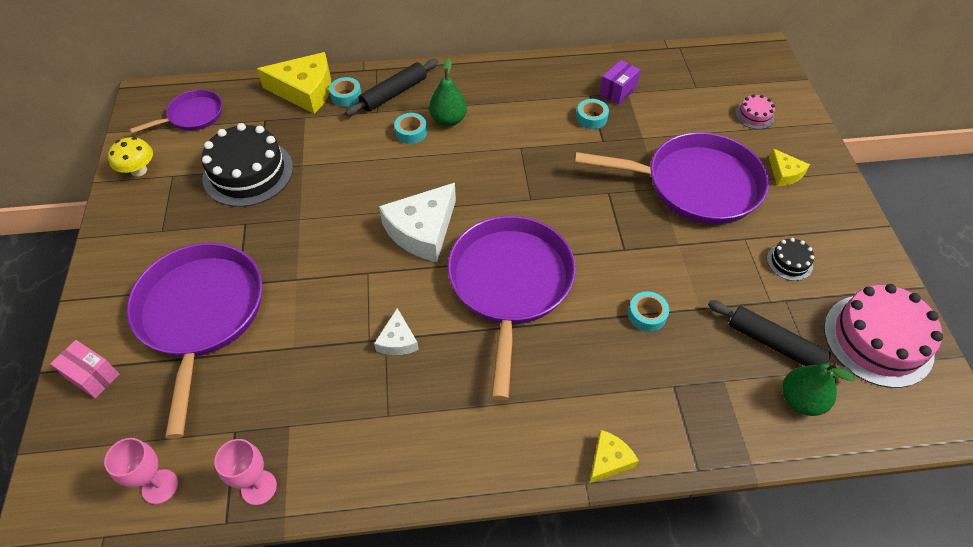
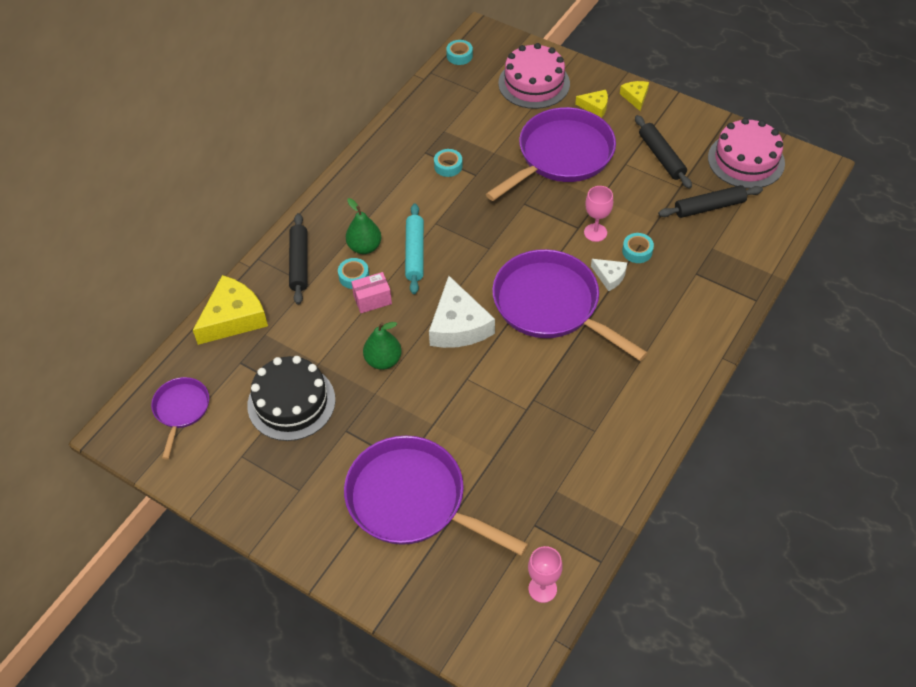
camera: 50 degrees left, 0 degrees up
pink box [50,340,119,398] -> pink box moved to [351,272,392,313]
yellow mushroom [108,137,153,177] -> none
pink goblet [214,439,277,505] -> pink goblet moved to [584,186,613,242]
turquoise tape [329,77,362,107] -> turquoise tape moved to [446,40,473,65]
white cheese [374,308,419,355] -> white cheese moved to [591,259,627,291]
yellow cheese [589,430,639,484] -> yellow cheese moved to [620,81,649,111]
purple box [599,60,640,105] -> none
pink cake [735,94,775,129] -> pink cake [498,43,570,109], size x2.17
black cake [767,238,814,281] -> black rolling pin [635,115,692,189]
green pear [783,363,856,416] -> green pear moved to [363,322,402,370]
none -> turquoise rolling pin [405,204,424,294]

